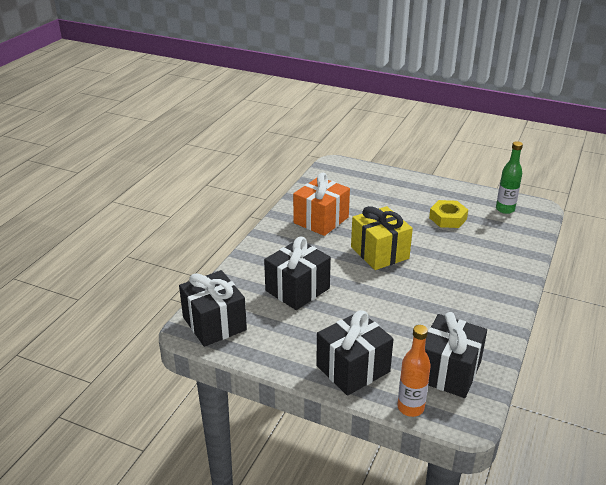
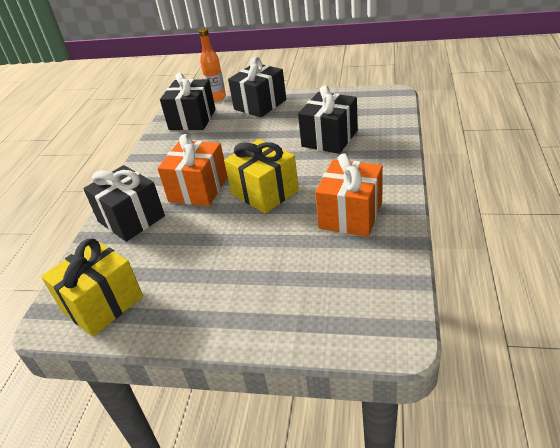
camera: 170 degrees right, 5 degrees up
black gift [179,270,247,347] -> black gift moved to [83,165,165,242]
yellow nut [429,200,468,228] -> none
green bottle [496,141,523,214] -> yellow gift [41,238,143,337]
none -> orange gift [157,134,228,206]

